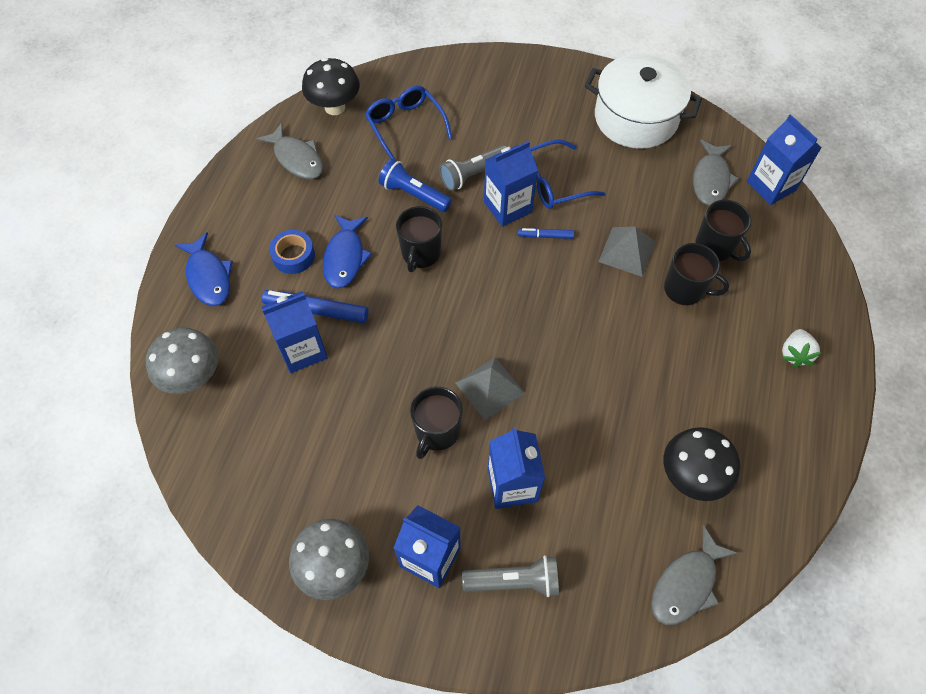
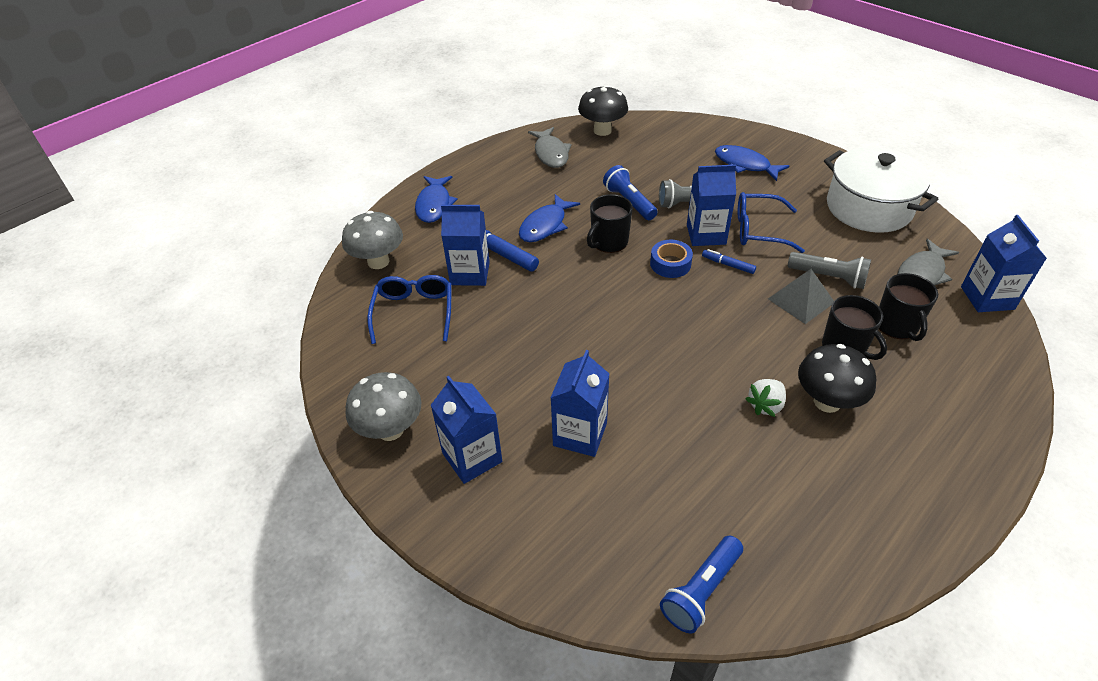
camera: 30 degrees right, 15 degrees down
blue tape [269,230,315,274] -> blue tape moved to [650,240,693,278]
blue glasses [365,86,452,160] -> blue glasses moved to [367,275,451,344]
black mug [410,386,463,459] -> none
grey pyramid [456,357,525,420] -> none
grey flashlight [462,555,559,597] -> grey flashlight moved to [788,252,871,289]
grey fish [651,525,738,625] -> blue flashlight [660,536,743,634]
black mushroom [664,427,740,501] -> black mushroom moved to [798,344,876,413]
white strawberry [782,329,821,367] -> white strawberry moved to [745,379,786,417]
none -> blue fish [715,145,789,181]

